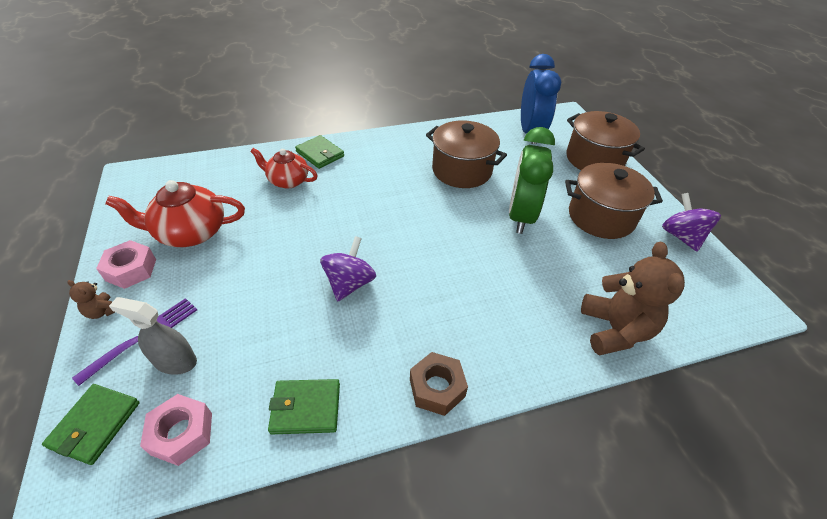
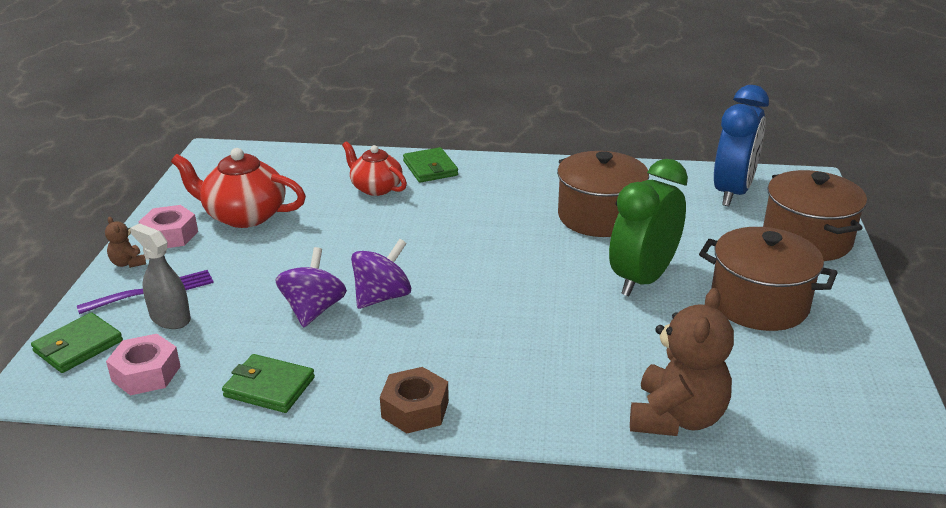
camera: 25 degrees right, 15 degrees down
purple spinning top [662,193,721,251] -> purple spinning top moved to [275,247,347,327]

